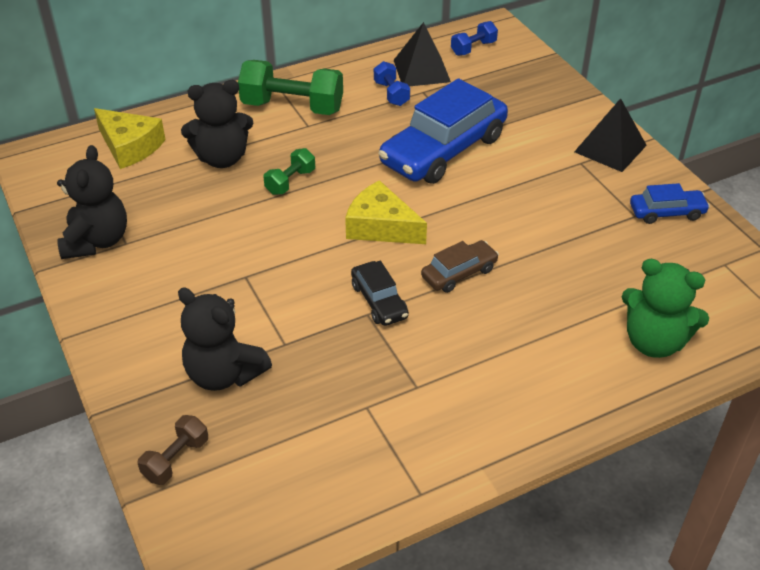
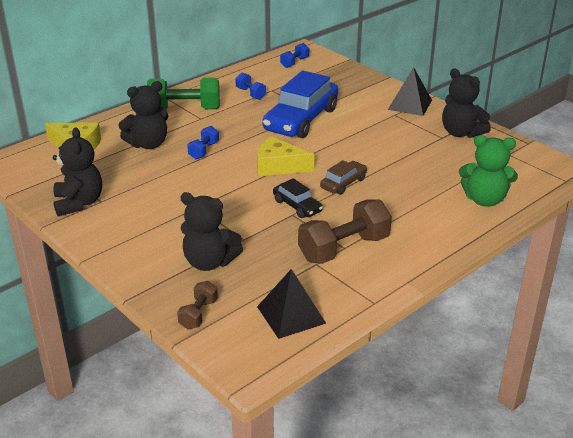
camera: 15 degrees left, 10 degrees down
green dumbbell [264,148,315,195] -> blue dumbbell [187,126,219,159]
black pyramid [394,22,451,87] -> black pyramid moved to [257,269,326,339]
blue car [630,183,710,224] -> black teddy bear [442,68,491,138]
none -> brown dumbbell [298,199,392,264]

